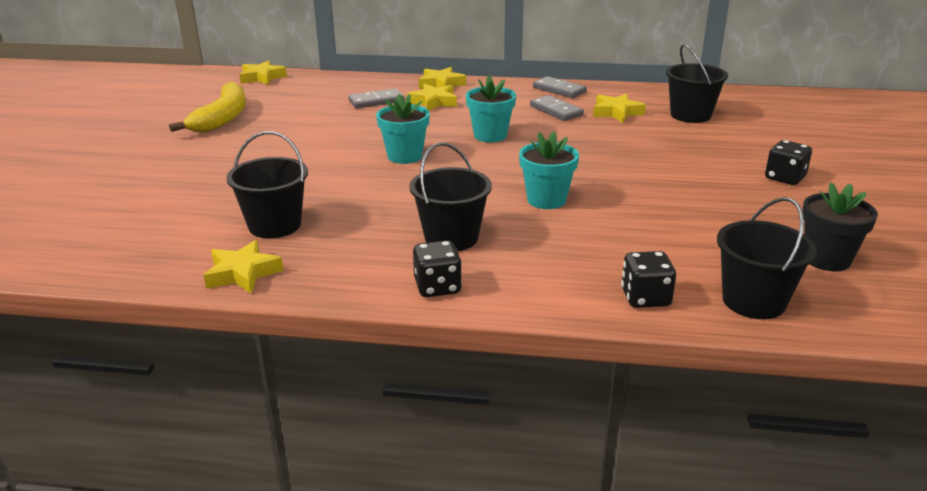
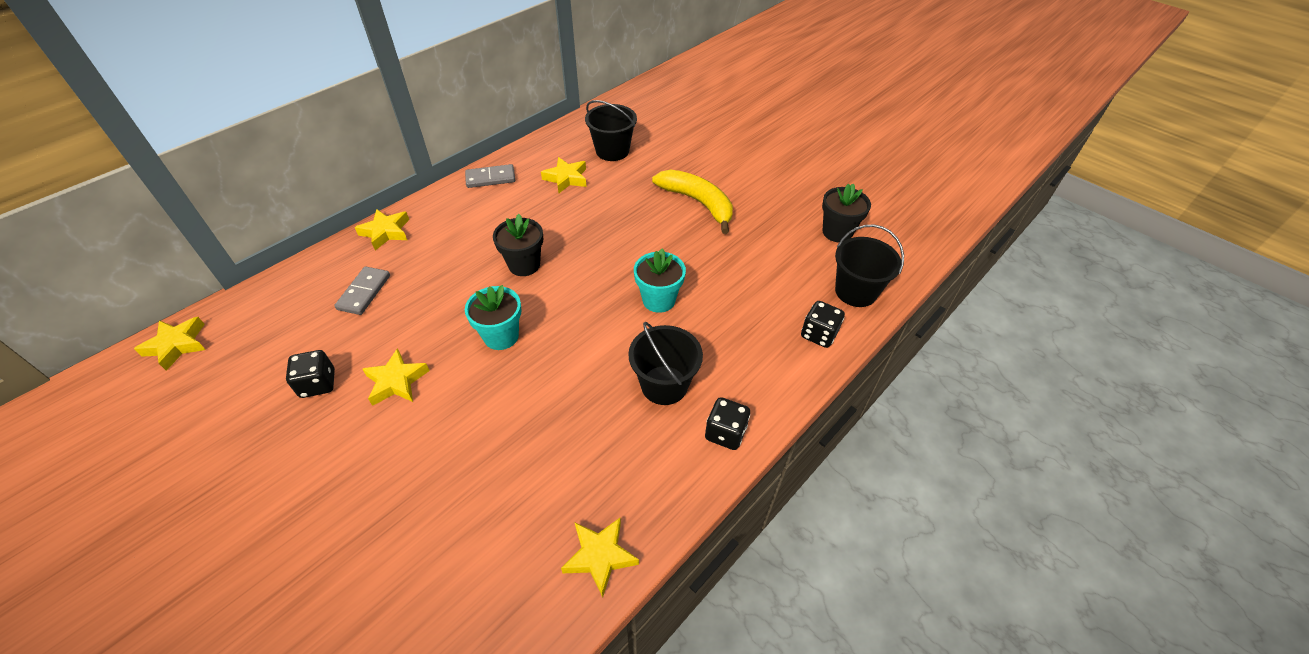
camera: 55 degrees left, 20 degrees up
yellow banana [169,82,246,132] -> yellow banana moved to [652,170,733,234]
black bucket [226,131,308,238] -> none
yellow star [407,84,457,111] -> yellow star moved to [362,348,430,406]
turquoise flower pot [466,76,516,142] -> black flower pot [493,214,543,276]
grey domino [530,95,584,121] -> none
black dice [765,140,812,185] -> black dice moved to [286,350,335,398]

